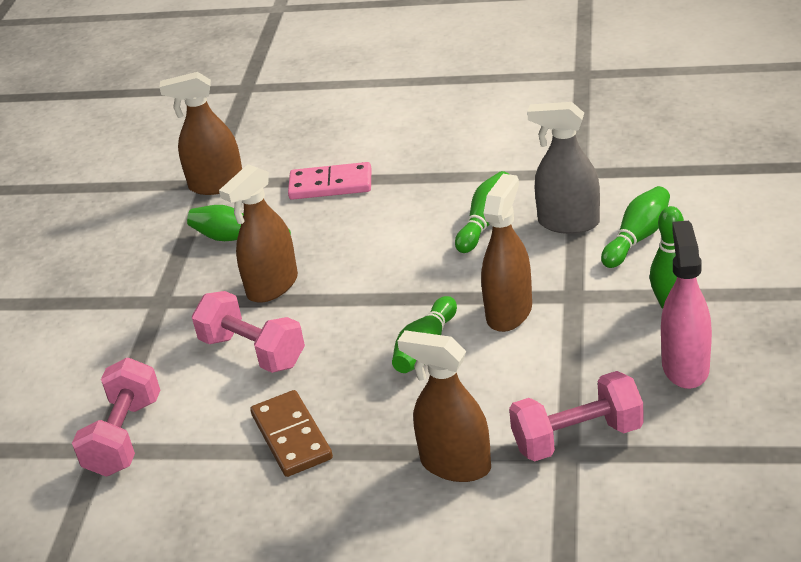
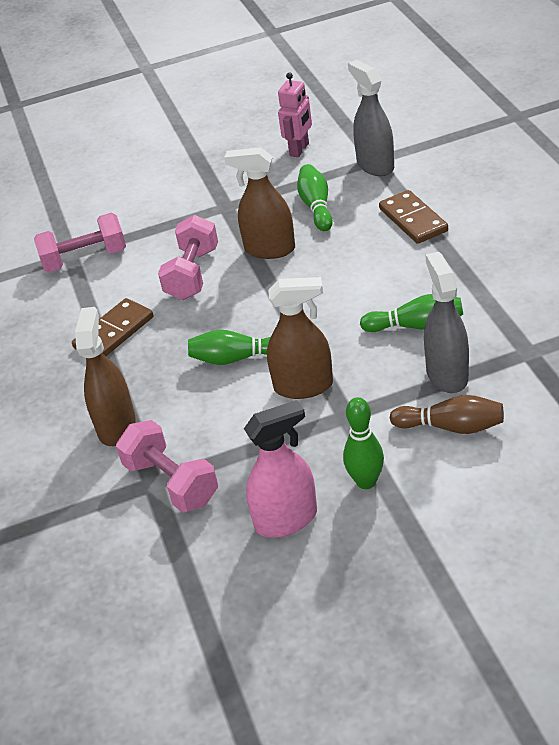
camera: 65 degrees right, 5 degrees up
brown spray bottle [159,72,242,195] -> grey spray bottle [348,60,394,176]
pink domino [288,162,371,200] -> brown domino [379,190,448,244]
green bowling pin [601,186,670,268] -> brown bowling pin [390,395,504,434]
none -> pink robot [278,72,312,157]

